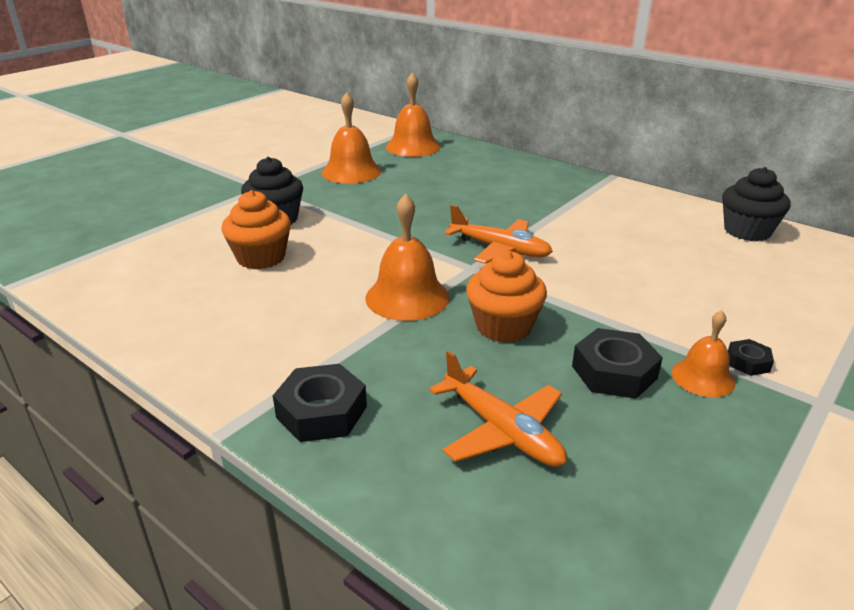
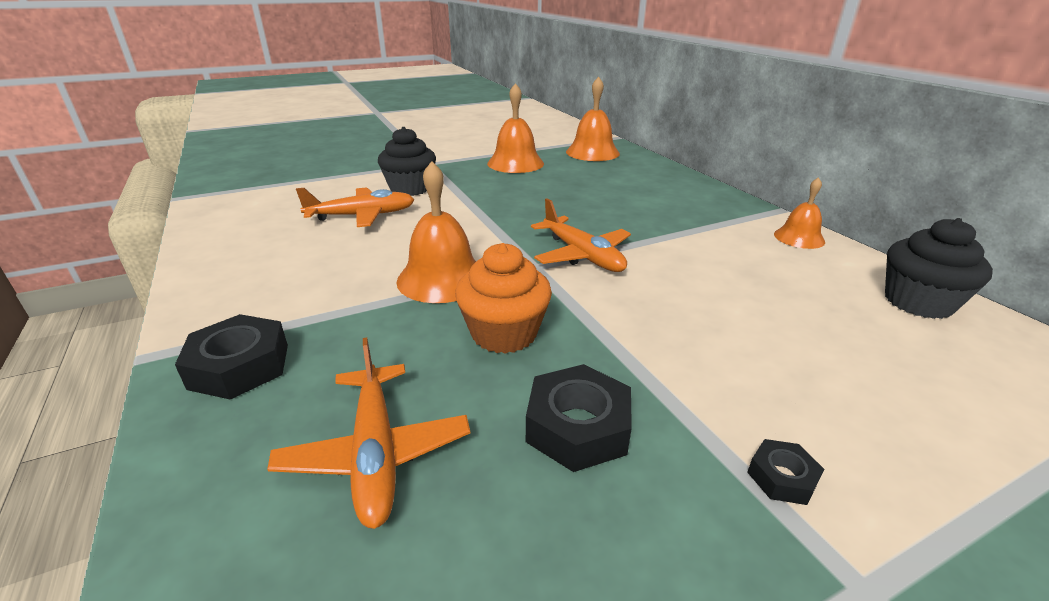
camera: 25 degrees right, 0 degrees up
orange cupcake [221,190,291,269] -> orange plane [296,187,415,227]
orange bell [671,310,735,398] -> orange bell moved to [774,177,825,249]

